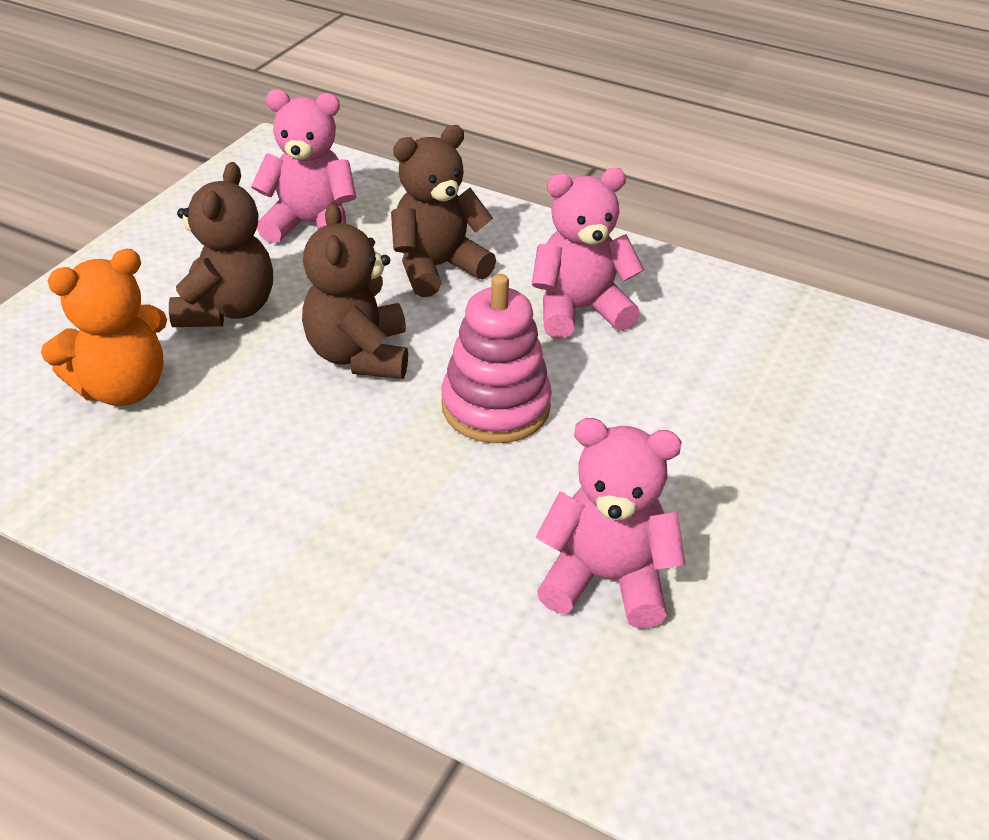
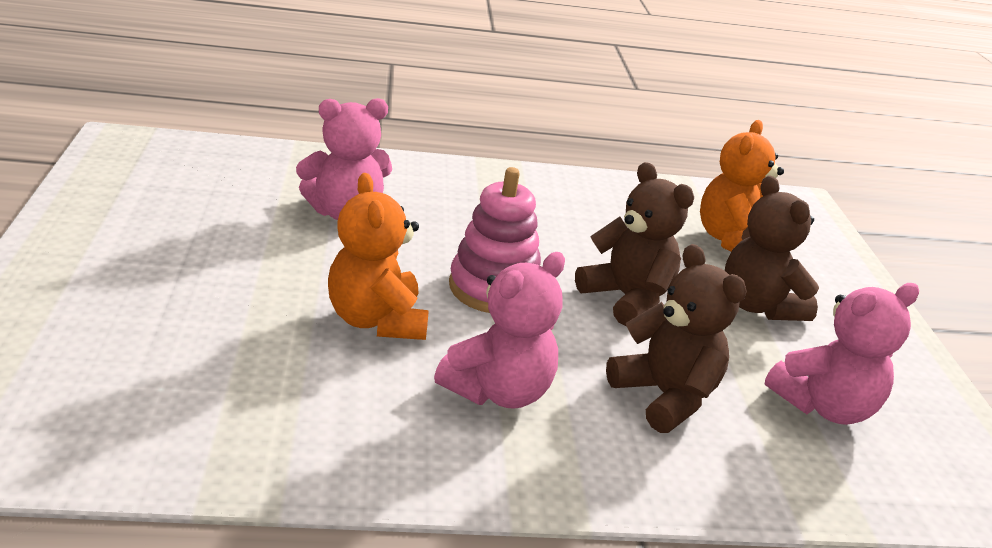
camera: 145 degrees right, 10 degrees down
brown teddy bear [391,125,496,297] -> brown teddy bear turned 60 degrees counterclockwise [606,244,747,433]
none -> orange teddy bear [328,173,429,340]

